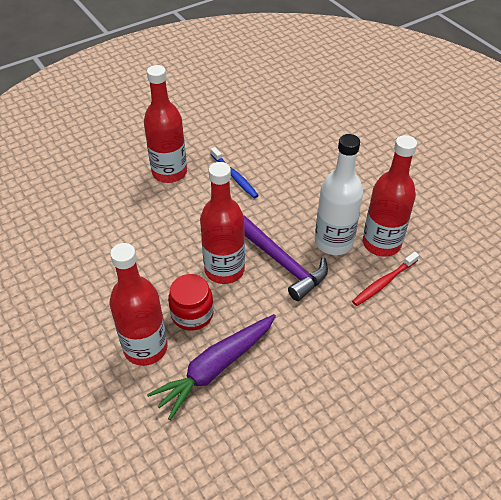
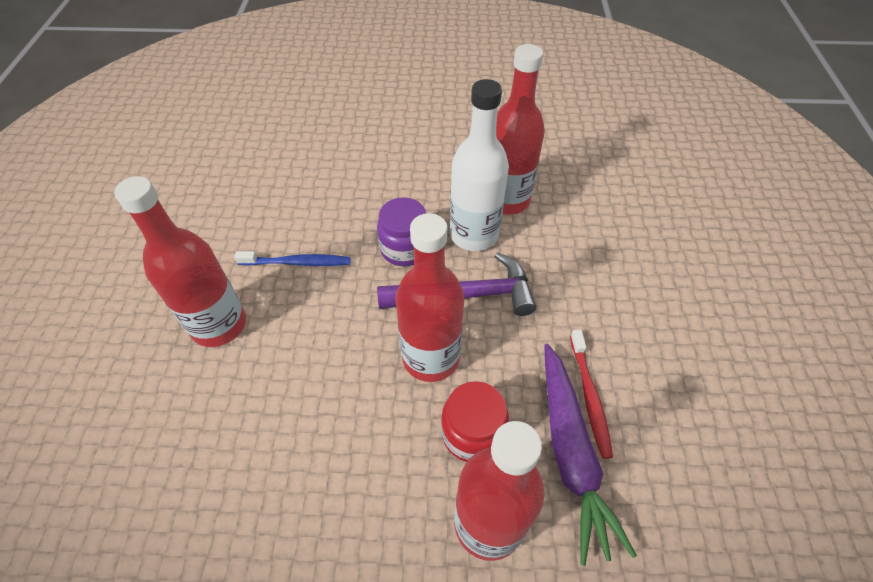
camera: 55 degrees left, 5 degrees up
red toothbrush [352,252,419,306] -> red toothbrush moved to [570,329,613,459]
none -> purple jar [377,197,426,266]

